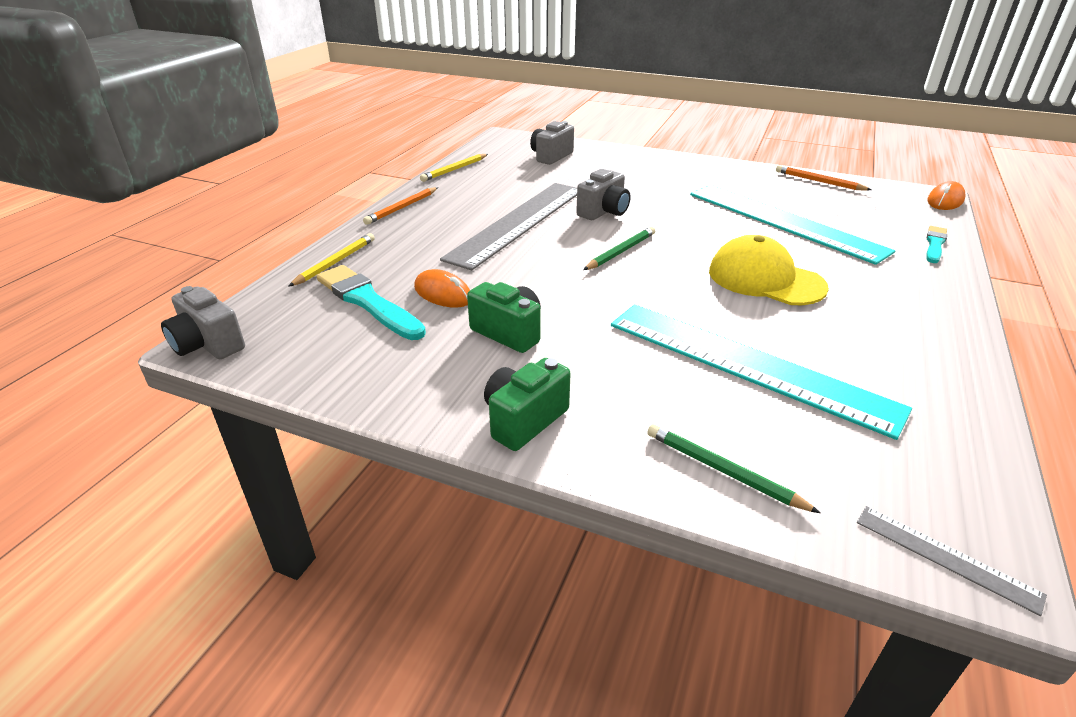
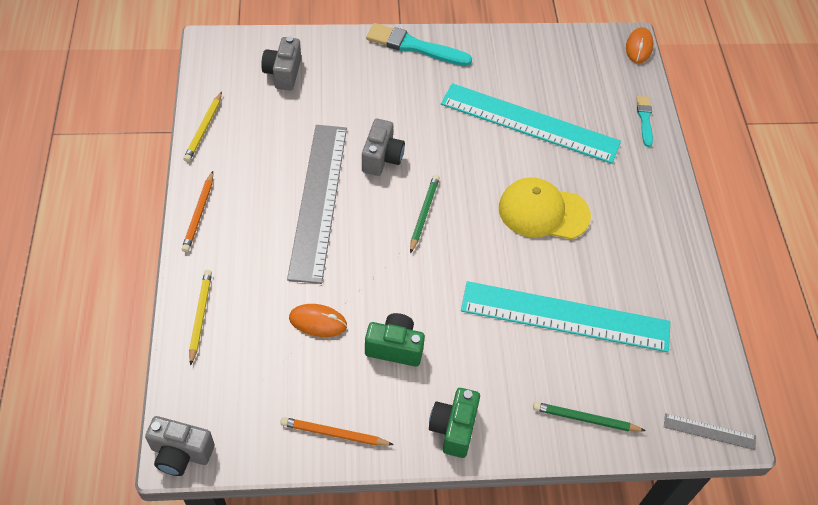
camera: 30 degrees left, 20 degrees up
turquoise brush [317,265,426,340] -> turquoise brush moved to [366,23,472,66]
orange pencil [776,165,872,191] -> orange pencil moved to [280,417,394,446]

